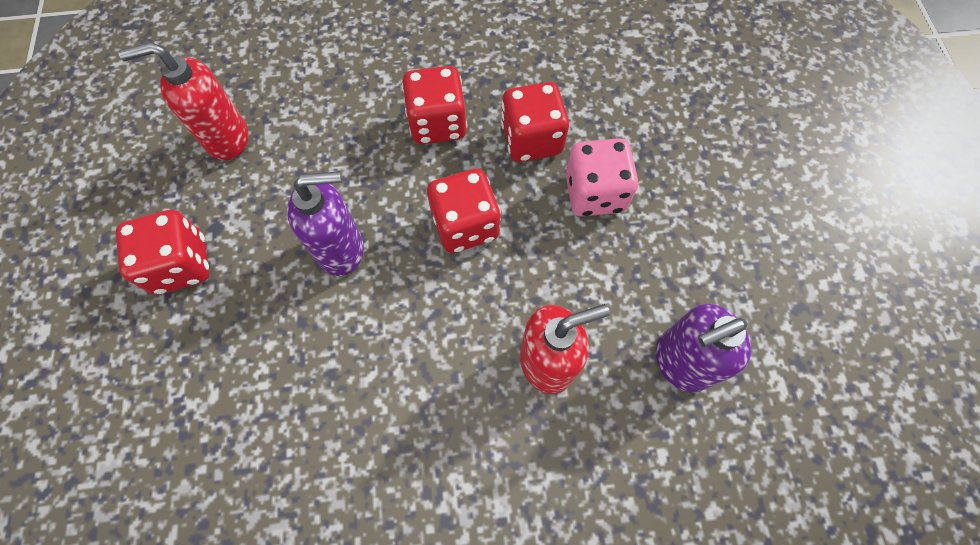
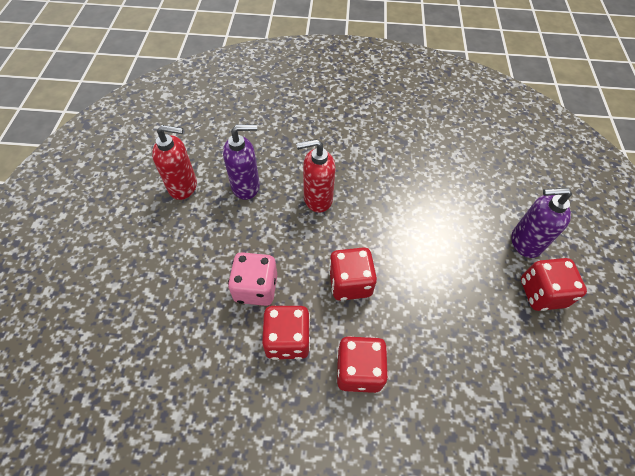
camera: 170 degrees left, 10 degrees down
red soap dispenser [118,42,249,160] -> red soap dispenser moved to [152,125,197,200]
purple soap dispenser [287,171,364,276] -> purple soap dispenser moved to [511,188,572,258]

